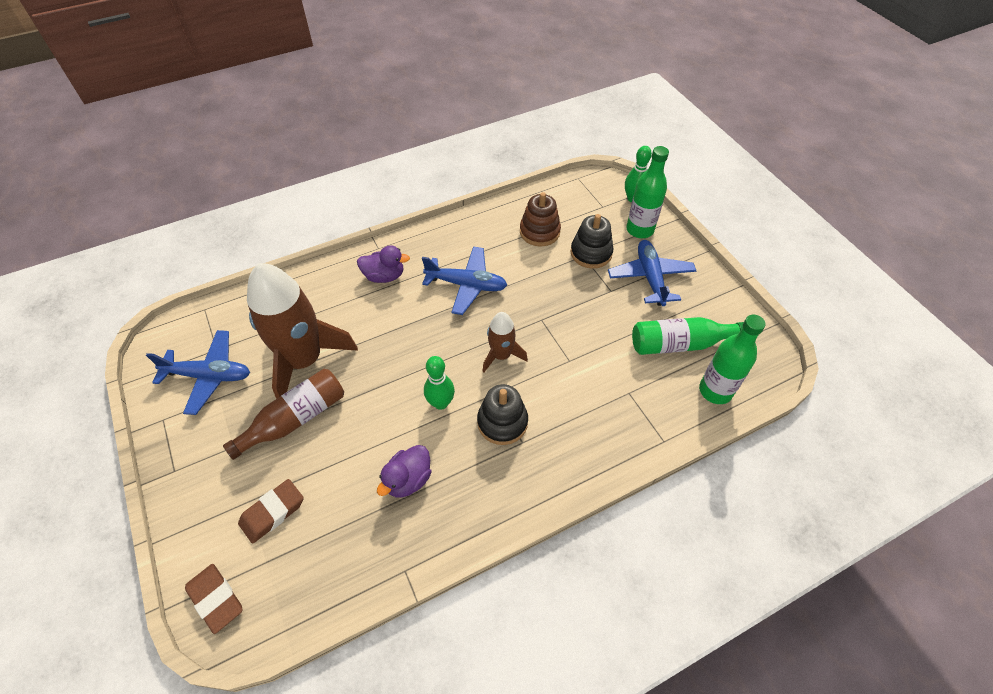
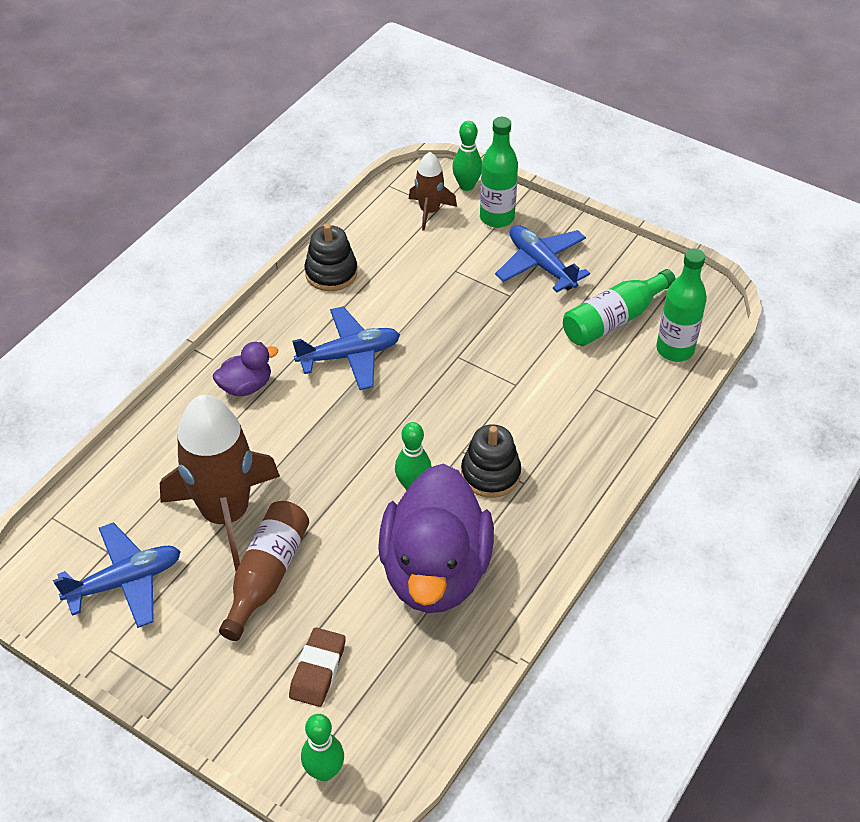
camera: 30 degrees left, 5 degrees down
brown eraser [185,564,243,634] -> green bowling pin [301,714,344,781]
purple duck [377,445,431,498] -> purple duck [378,463,494,613], size x2.27
brown rocket [482,312,528,372] -> brown rocket moved to [409,152,457,231]
brown stacking toy [520,192,561,246] -> none
black stacking toy [570,214,613,269] -> black stacking toy moved to [304,224,358,291]

